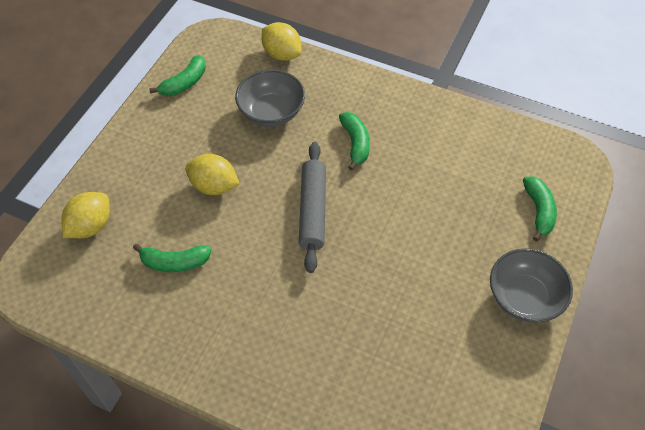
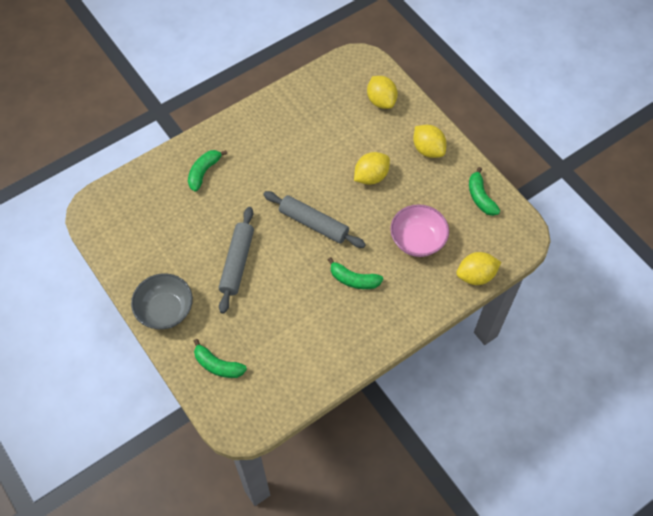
camera: 120 degrees right, 5 degrees up
green banana [133,244,211,272] -> green banana moved to [188,150,227,192]
grey bowl [235,70,305,127] -> pink bowl [390,204,449,257]
none -> grey rolling pin [219,207,254,314]
none -> yellow lemon [413,125,447,158]

